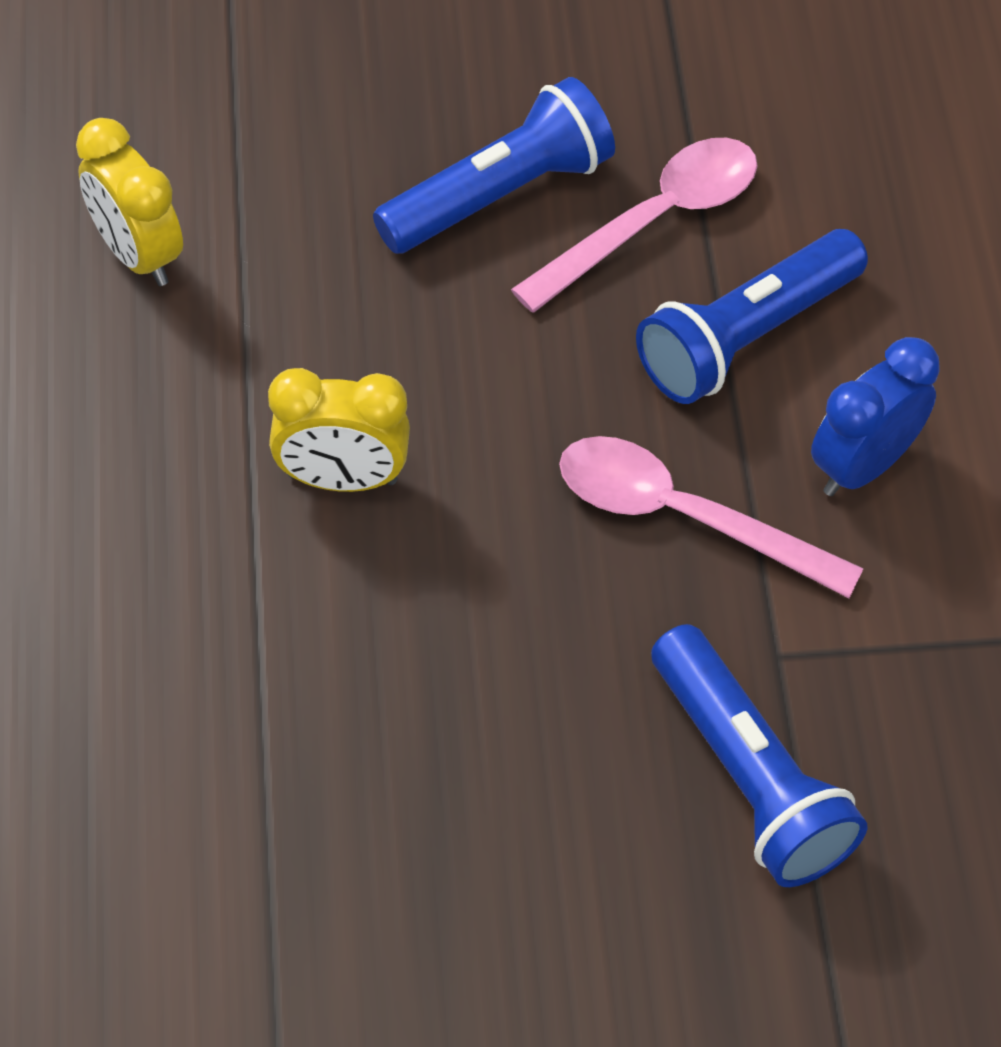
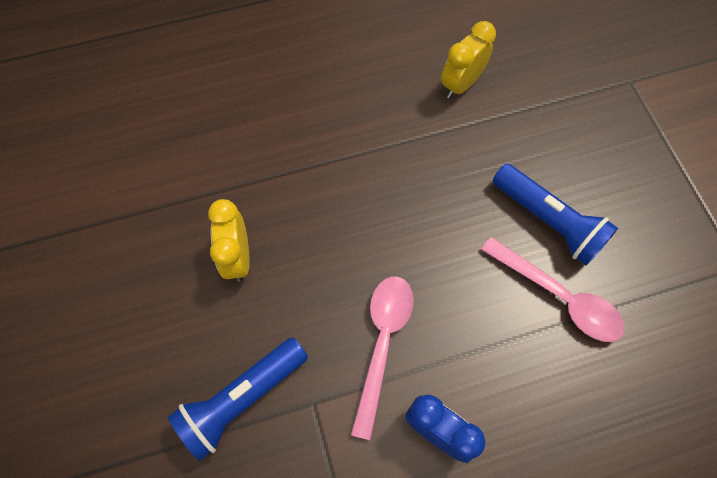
camera: 80 degrees right, 10 degrees up
yellow clock [268,368,410,492] -> yellow clock moved to [208,199,250,282]
blue flashlight [636,229,868,404] -> none

